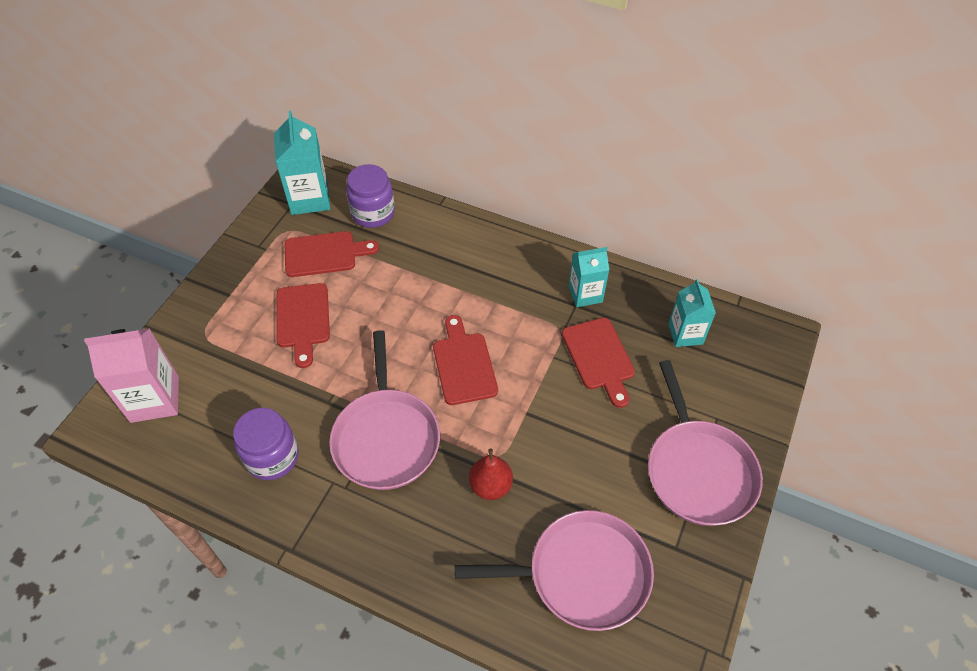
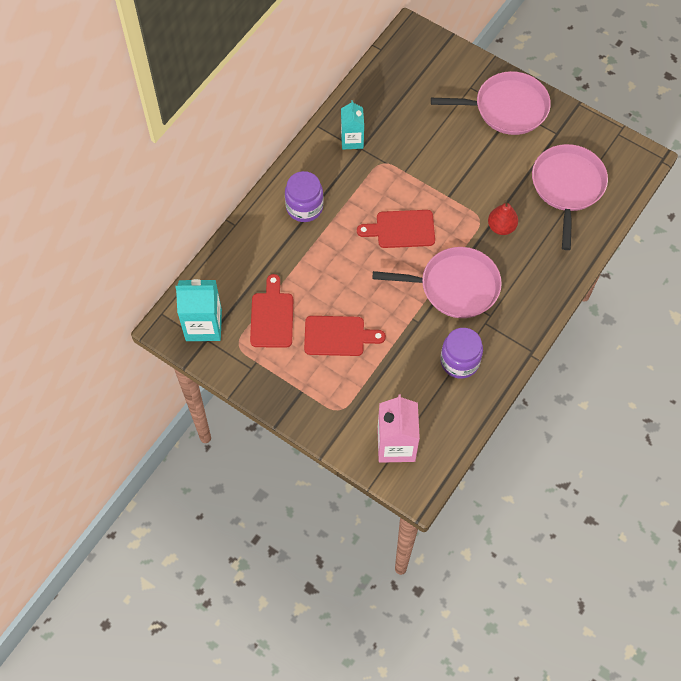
camera: 80 degrees left, 10 degrees up
purple jar [346,164,395,228] -> purple jar moved to [285,171,324,222]
red cutting board [562,318,635,408] -> none
turquoise carton [669,279,716,347] -> none

